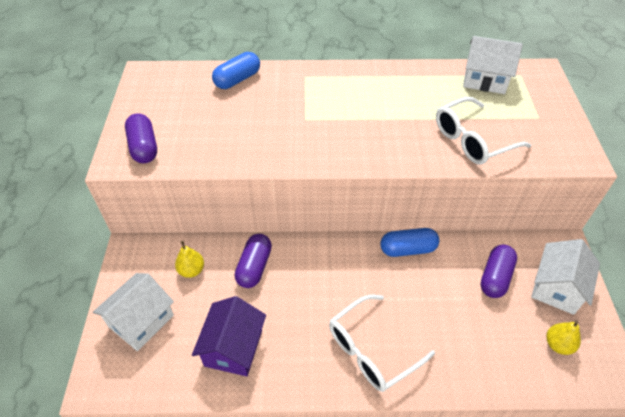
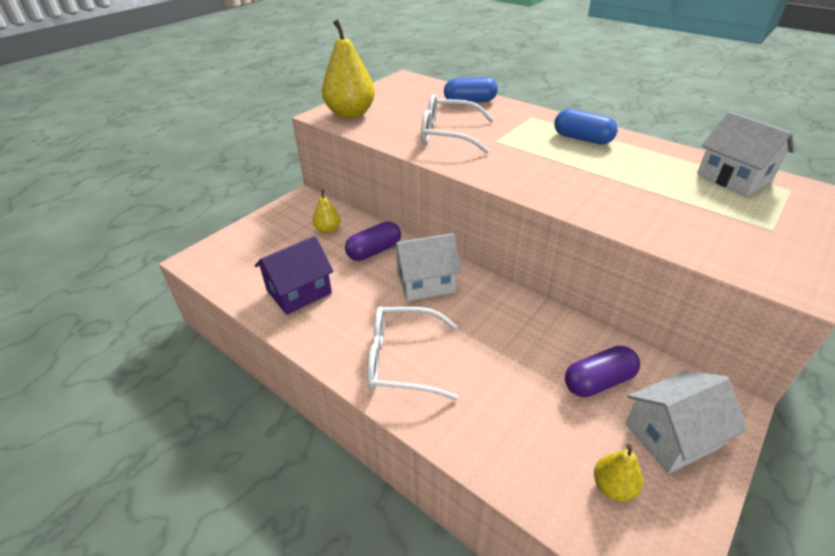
camera: 40 degrees right, 10 degrees down
white house [93,273,174,351] -> white house moved to [392,233,462,301]
purple capsule [125,113,157,163] -> yellow pear [322,19,375,119]
blue capsule [380,228,439,257] -> blue capsule moved to [554,109,618,144]
white glasses [436,97,531,164] -> white glasses moved to [421,94,494,154]

